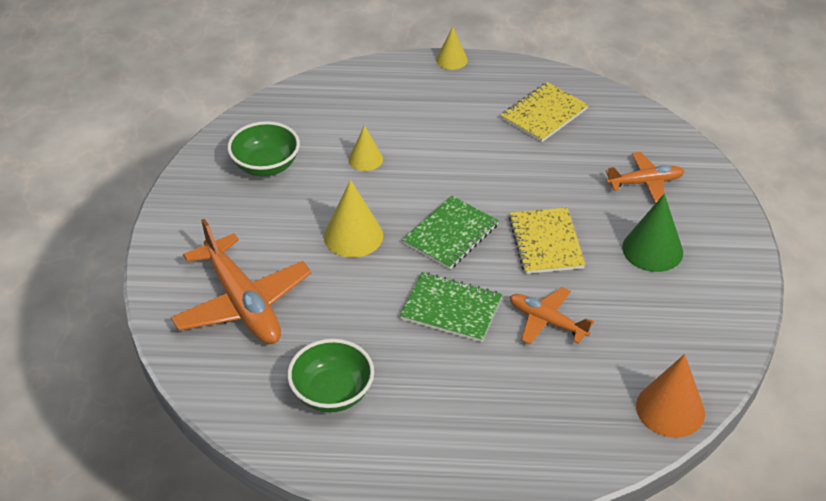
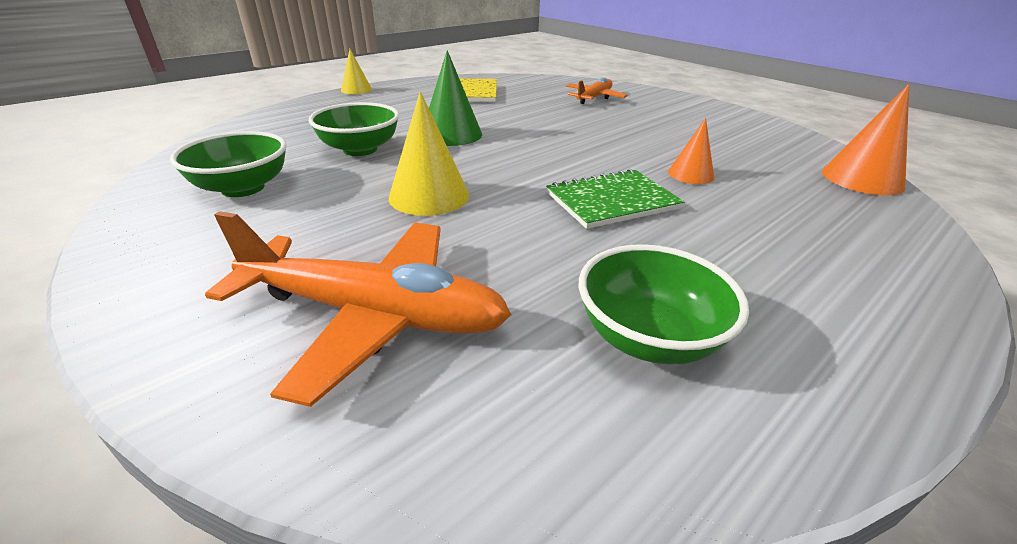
camera: 45 degrees left, 10 degrees down
yellow cone [348,125,383,171] -> green bowl [309,102,399,156]
green notebook [402,195,499,270] -> none
yellow notebook [509,207,585,274] -> none
orange plane [510,287,594,345] -> orange cone [668,118,714,184]
green cone [622,194,683,272] -> green cone moved to [429,50,482,146]

